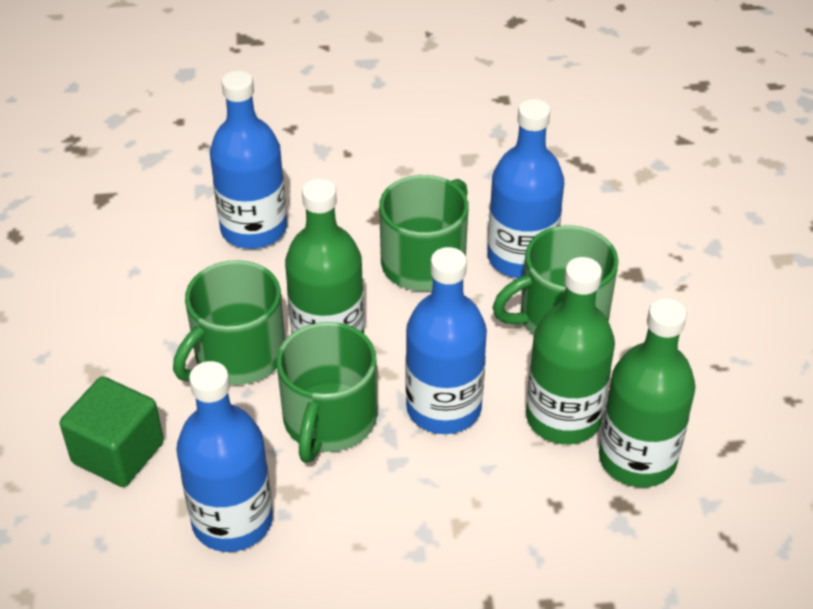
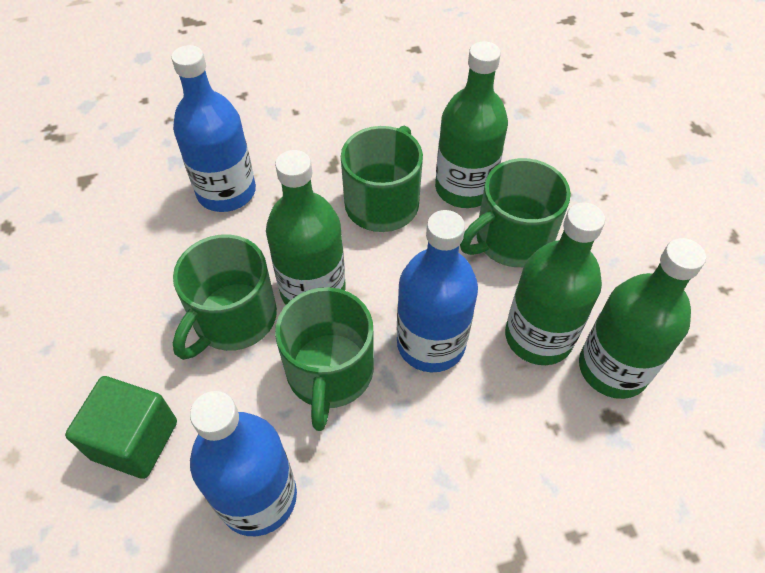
camera: 10 degrees left, 10 degrees up
blue bottle [488,99,564,278] -> green bottle [435,41,508,208]

